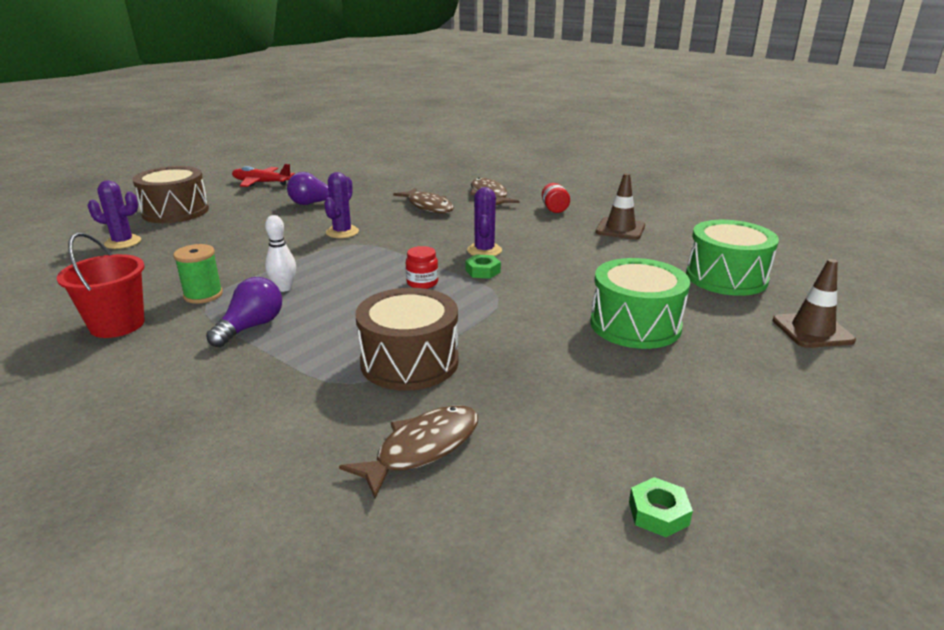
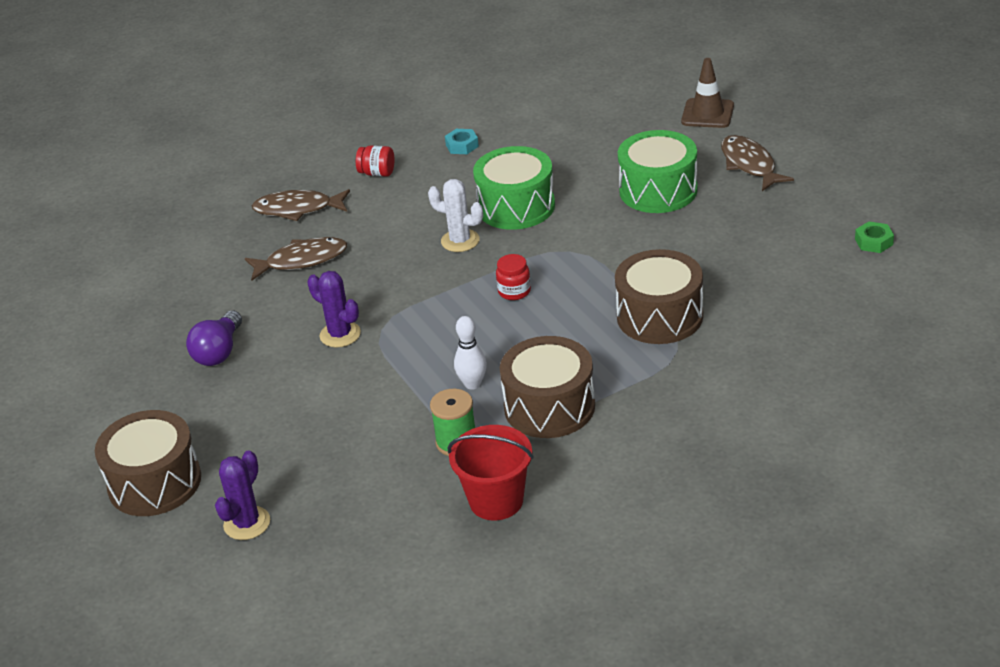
camera: 65 degrees left, 10 degrees up
purple light bulb [206,277,282,348] -> brown drum [500,336,595,438]
red plane [232,164,295,187] -> none
brown fish [339,405,478,498] -> brown fish moved to [721,135,794,191]
green nut [465,254,501,279] -> none
purple cactus [467,187,502,256] -> white cactus [428,179,483,252]
brown traffic cone [595,173,645,240] -> turquoise nut [445,129,479,154]
green drum [686,220,779,296] -> green drum moved to [473,146,555,230]

